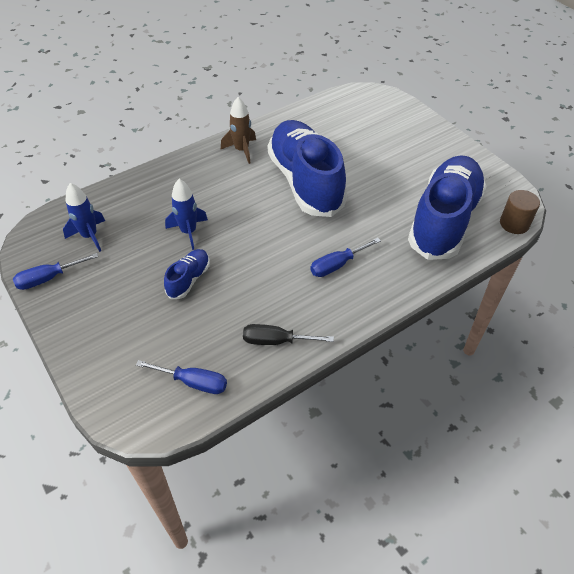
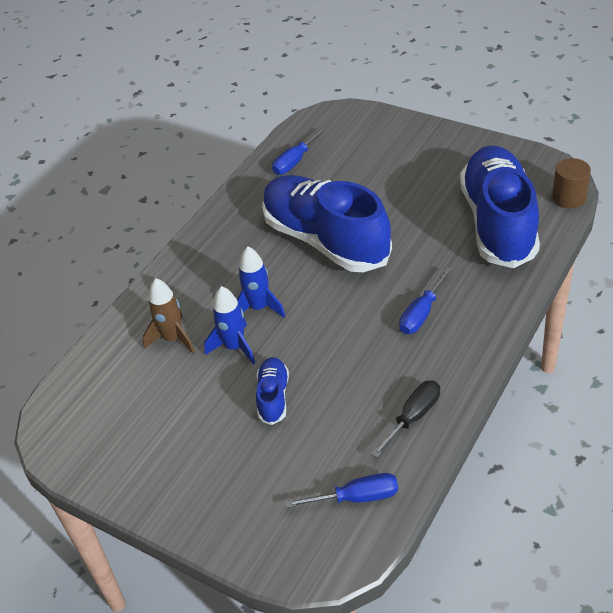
camera: 20 degrees left, 5 degrees down
blue screwdriver [13,253,98,290] -> blue screwdriver moved to [272,127,327,175]
blue rocket [63,183,105,252] -> blue rocket moved to [237,247,285,318]
brown rocket [221,97,256,164] -> brown rocket moved to [143,278,195,353]
black screwdriver [243,324,334,345] -> black screwdriver turned 150 degrees clockwise [371,380,440,458]

